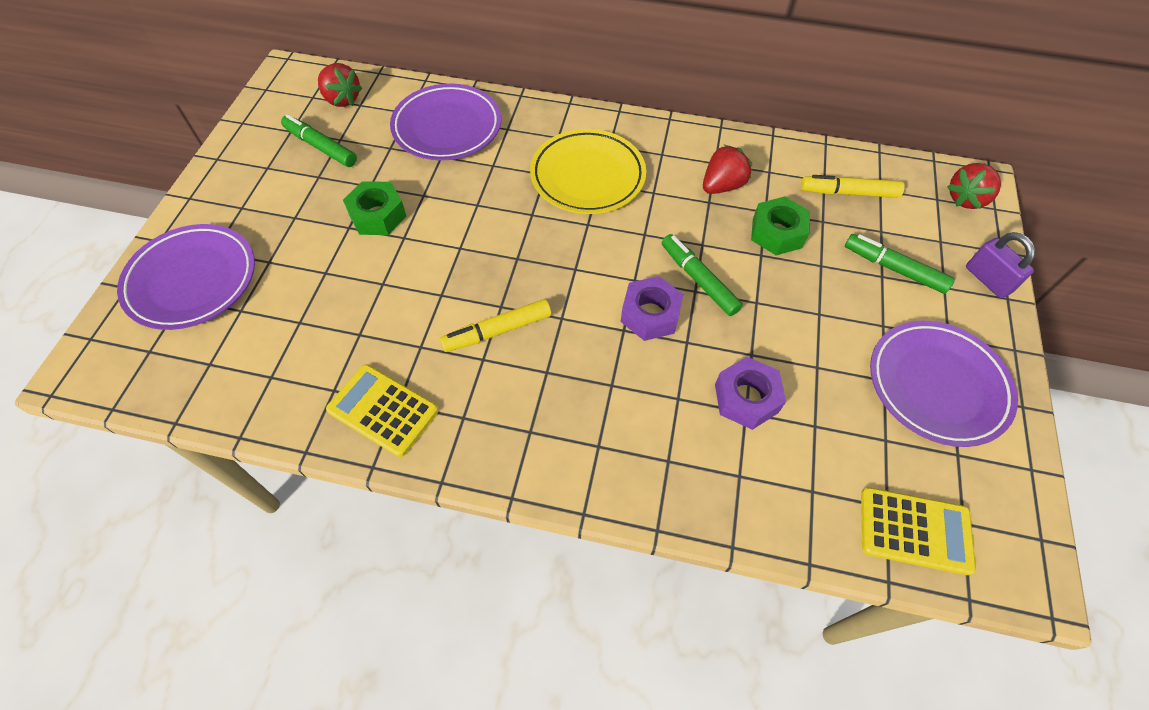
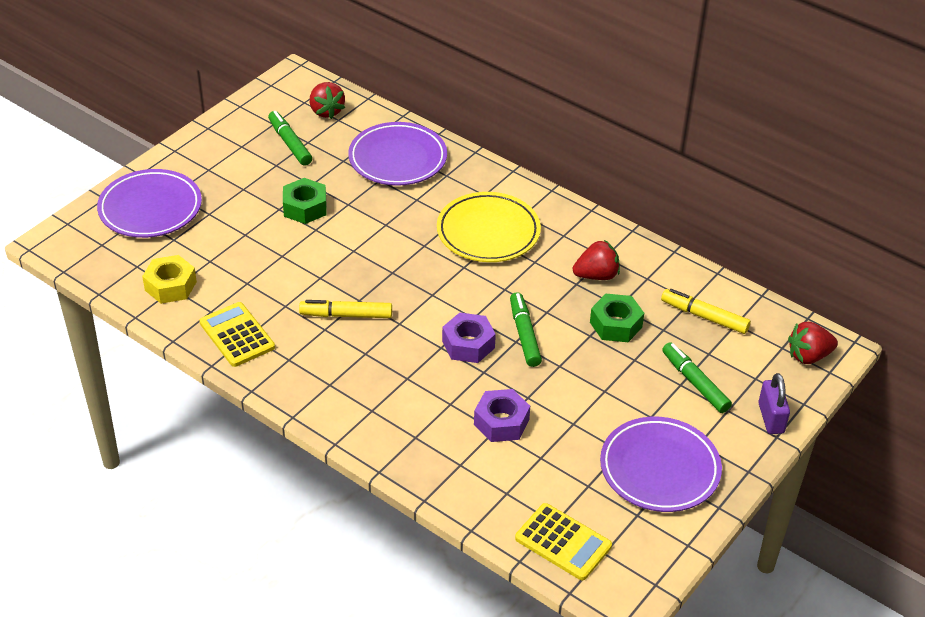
camera: 25 degrees right, 15 degrees down
none -> yellow nut [142,255,197,304]

